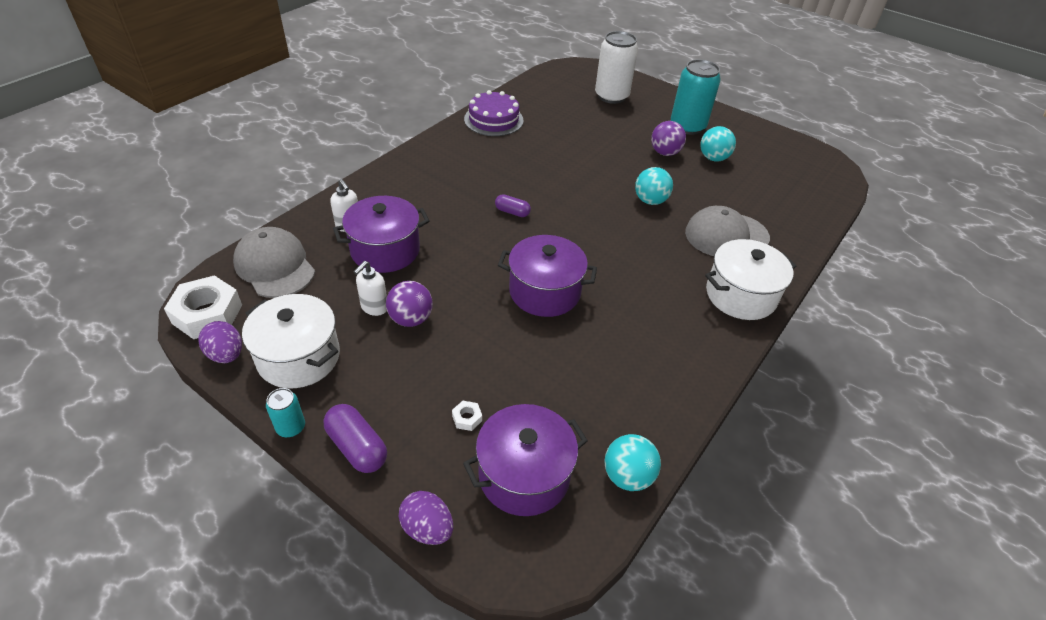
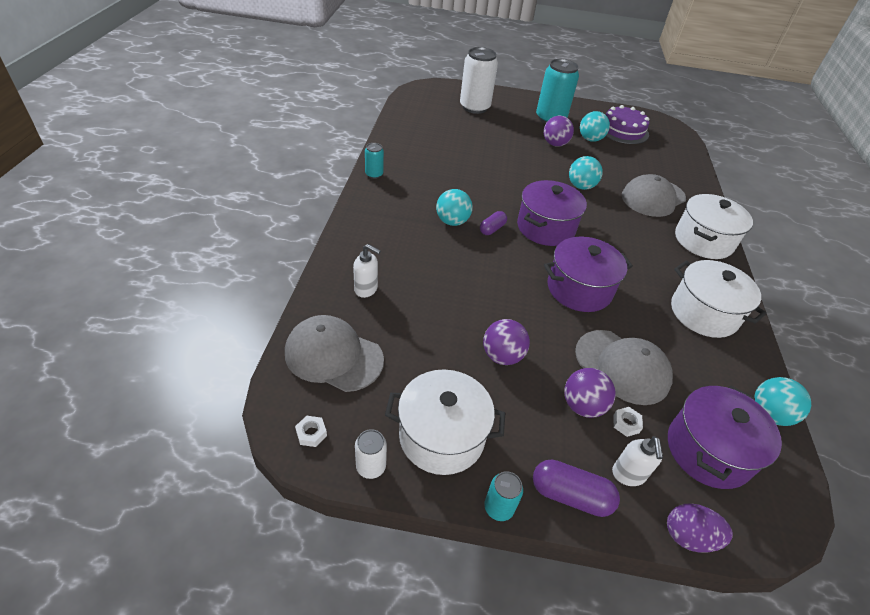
camera: 30 degrees left, 0 degrees up
white nut [164,275,242,339] -> white nut [295,416,327,447], size x0.41
purple egg [198,321,242,363] -> white can [355,429,387,479]
purple pot [333,196,430,273] -> purple pot moved to [517,180,587,246]
white soap dispenser [354,261,387,316] -> white soap dispenser moved to [612,436,663,486]
purple cake [464,90,524,136] -> purple cake moved to [606,105,650,144]
purple capsule [495,194,531,217] -> purple capsule turned 45 degrees counterclockwise [480,211,507,235]
none -> turquoise can [365,143,384,179]
none -> turquoise ball [436,189,473,226]
none -> purple ball [564,368,616,418]
none -> grey cap [575,330,673,405]
none -> white pot [671,260,767,338]

